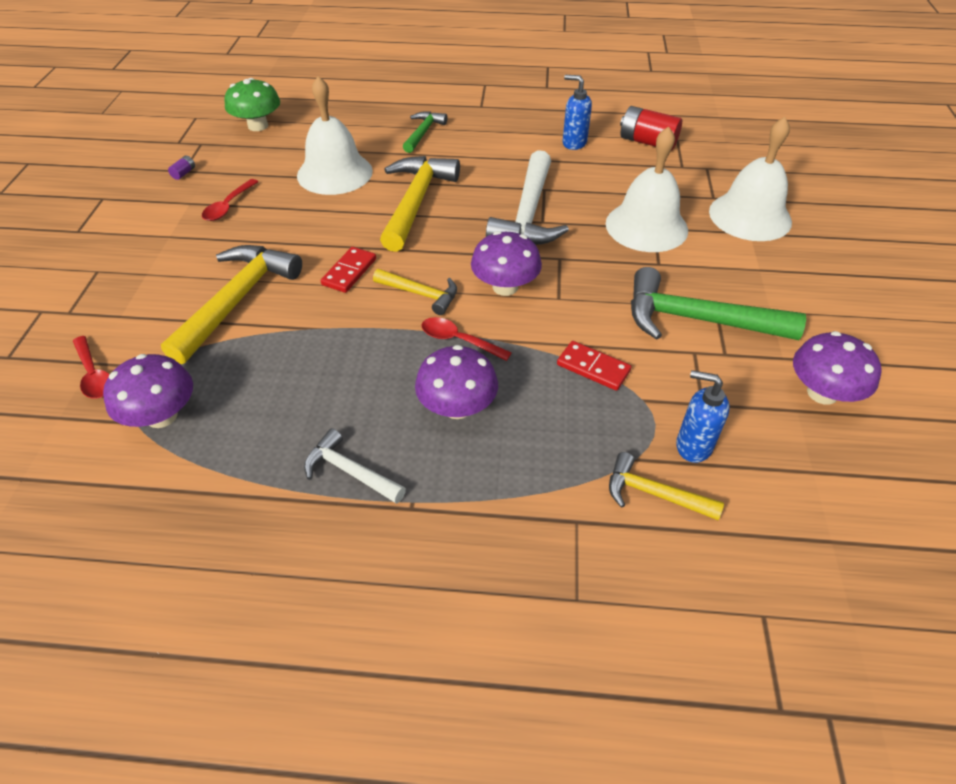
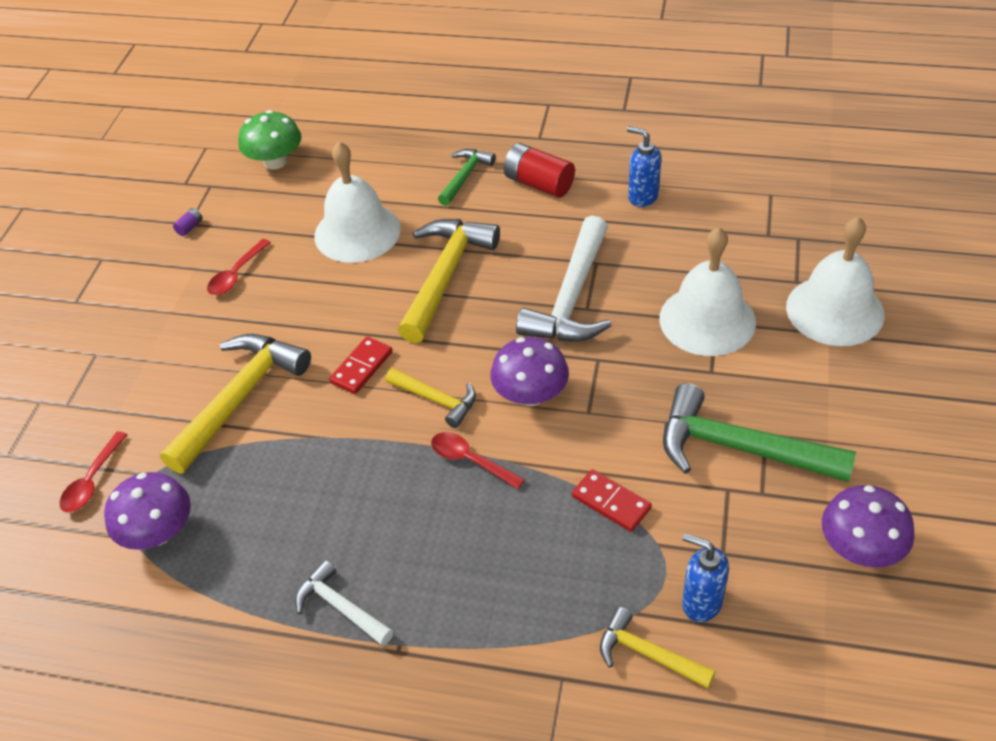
camera: 10 degrees right, 0 degrees up
red spoon [73,336,109,399] -> red spoon turned 45 degrees clockwise [60,431,127,513]
purple mushroom [415,345,498,419] -> none
red battery [620,106,682,151] -> red battery moved to [504,143,575,198]

